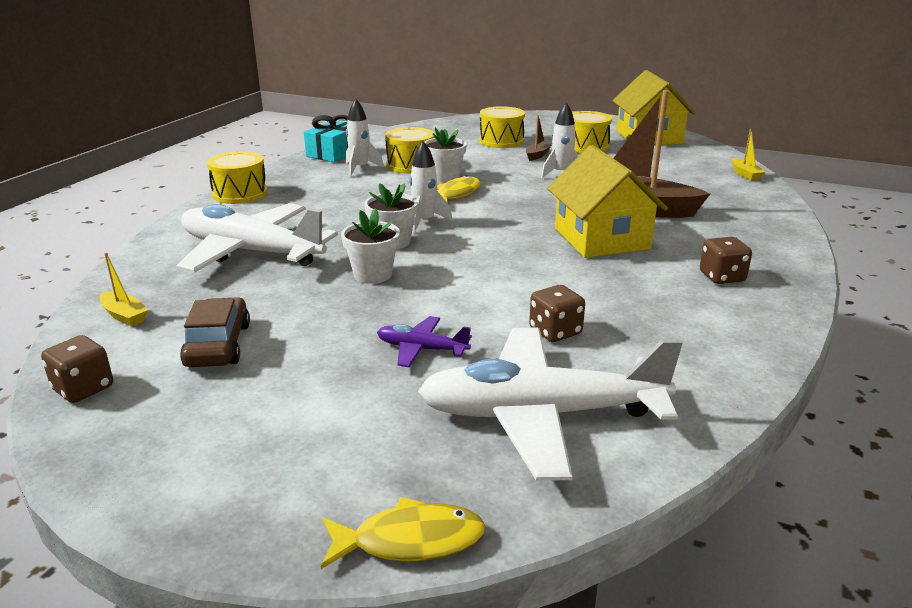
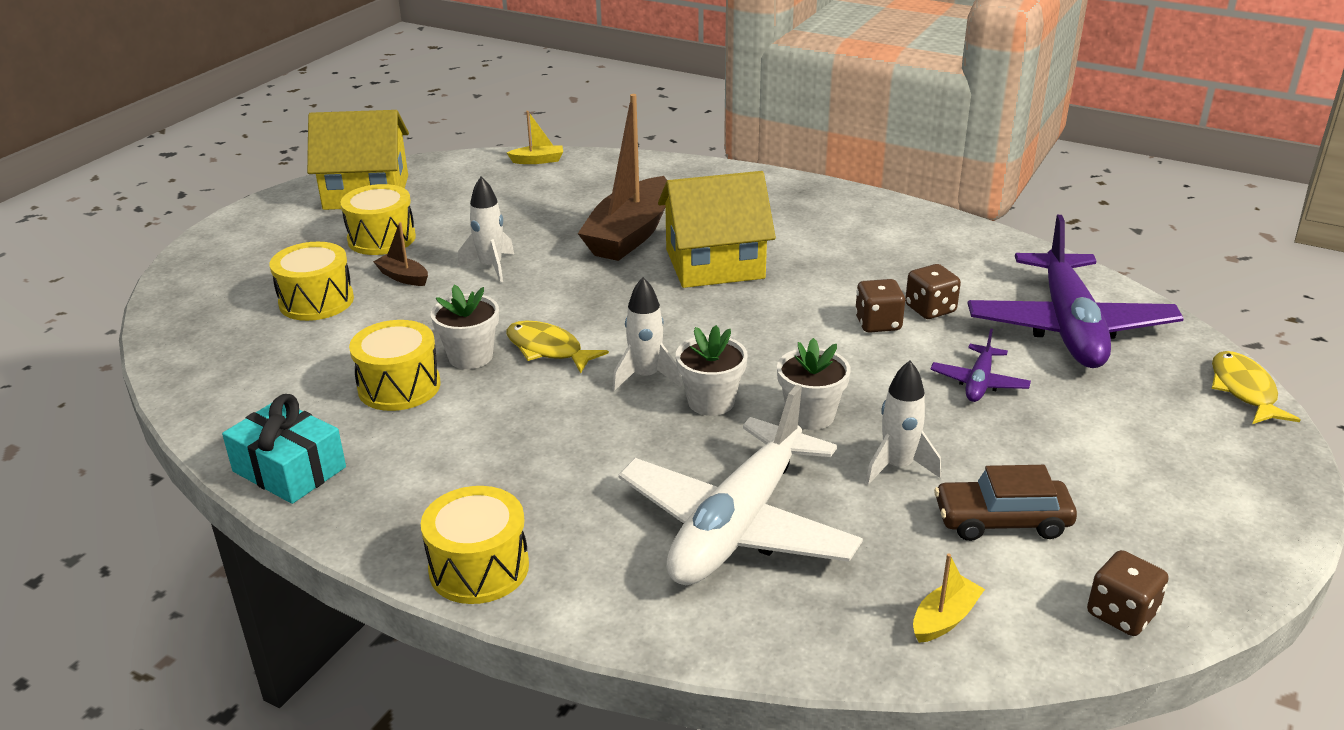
camera: 85 degrees left, 5 degrees up
white rocket [346,99,384,177] -> white rocket moved to [865,361,941,485]
white plane [418,328,683,481] -> purple plane [967,215,1184,368]
brown dice [700,237,752,284] -> brown dice moved to [855,279,905,333]

